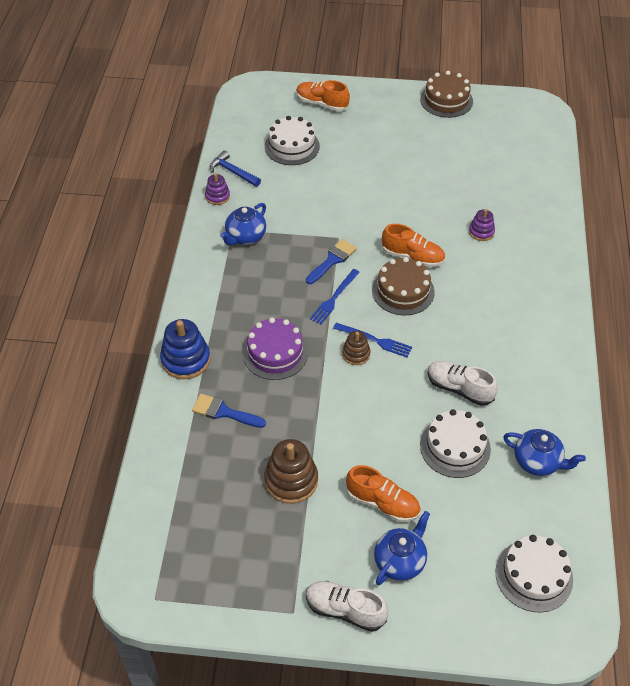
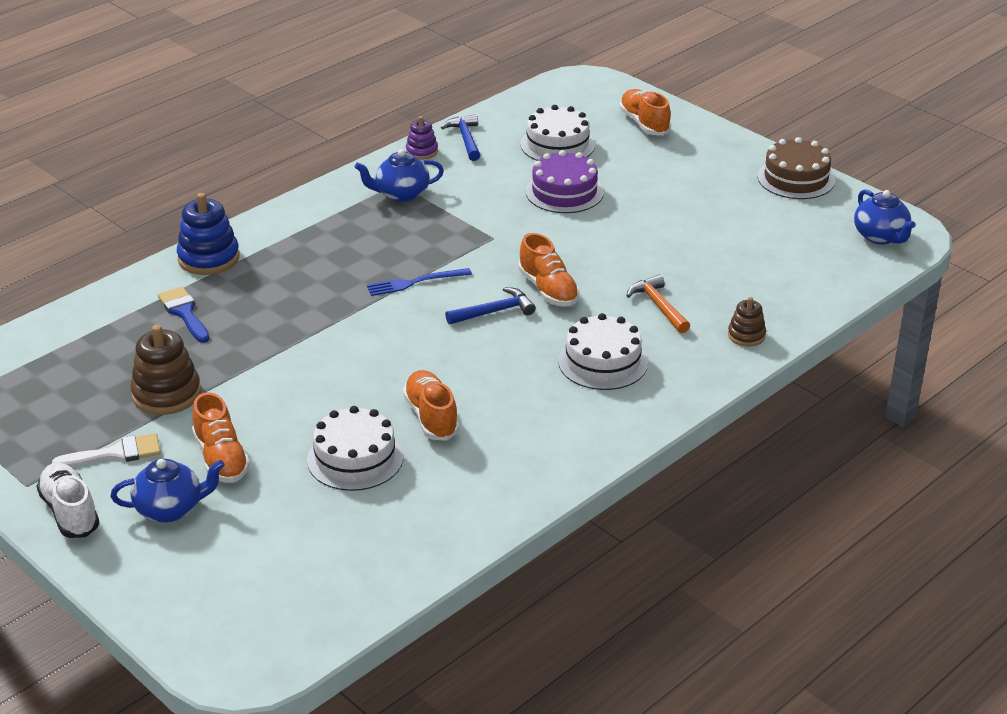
camera: 40 degrees right, 15 degrees down
purple cake [243,317,308,380] -> purple cake moved to [526,150,604,213]
blue brush [306,239,357,284] -> none
blue fork [333,323,412,357] -> none
brown stacking toy [342,331,370,365] -> brown stacking toy moved to [728,297,766,347]
brown cake [372,257,435,315] -> blue hammer [445,287,536,325]
white shoe [428,361,498,406] -> orange shoe [403,370,459,441]
purple stacking toy [469,209,495,241] -> orange hammer [626,274,690,333]
white cake [495,535,573,612] -> white cake moved to [558,313,648,390]
blue teapot [503,429,586,476] -> blue teapot moved to [854,189,916,245]
none -> white brush [52,433,161,467]

